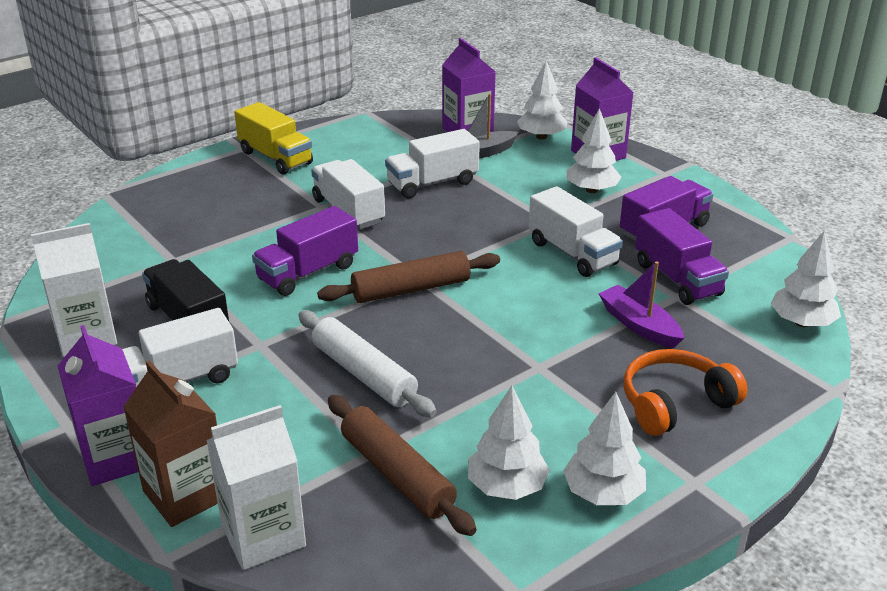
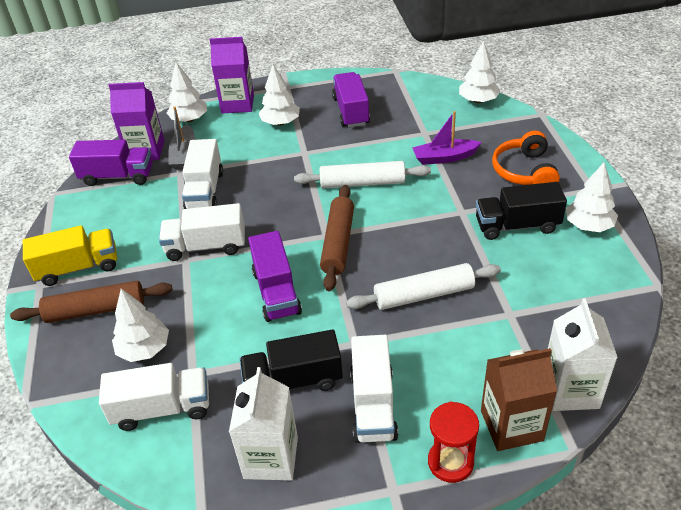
camera: 60 degrees left, 10 degrees up
purple carton [57,325,138,486] -> red hourglass [428,402,479,483]
brown rolling pin [328,395,477,536] -> brown rolling pin moved to [10,281,173,323]
white tree [468,386,550,500] -> white tree moved to [112,289,169,362]
white truck [529,186,623,277] -> white truck moved to [99,363,209,431]
purple truck [635,208,729,305] -> purple truck moved to [69,140,153,186]
none -> white rolling pin [294,161,431,188]
none -> black truck [476,182,567,240]

